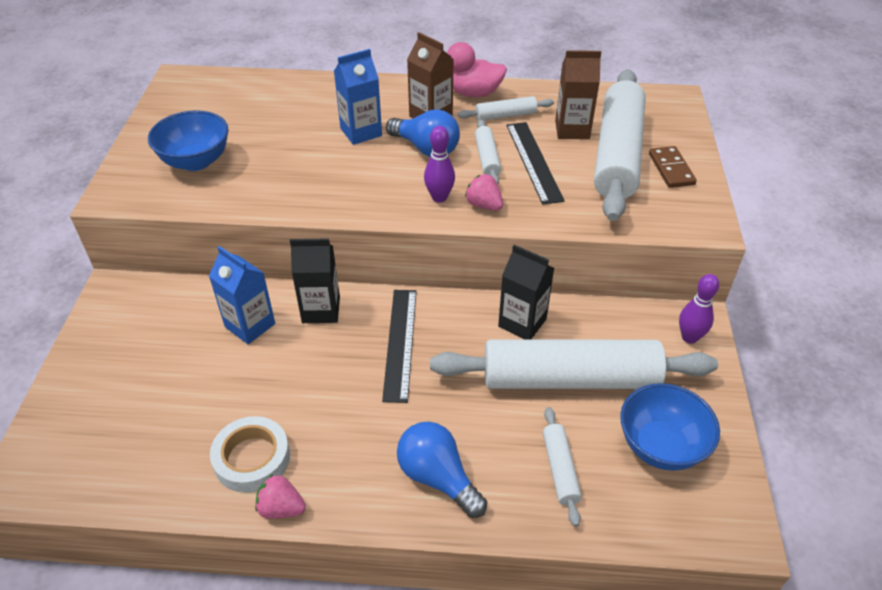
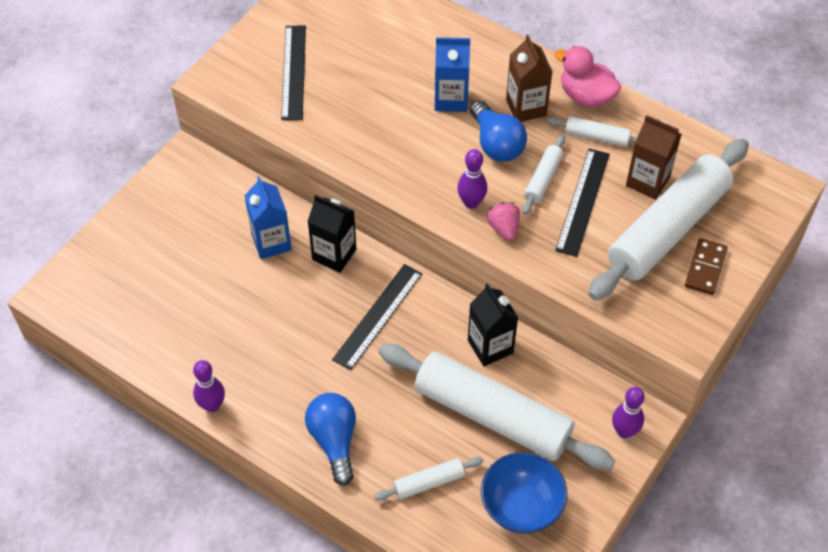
camera: 30 degrees right, 10 degrees up
blue bowl [148,110,229,171] -> black ruler [281,26,306,120]
white tape [210,416,290,493] -> none
pink strawberry [255,474,306,518] -> purple bowling pin [193,360,225,412]
white rolling pin [543,407,582,527] -> white rolling pin turned 45 degrees clockwise [374,457,483,501]

